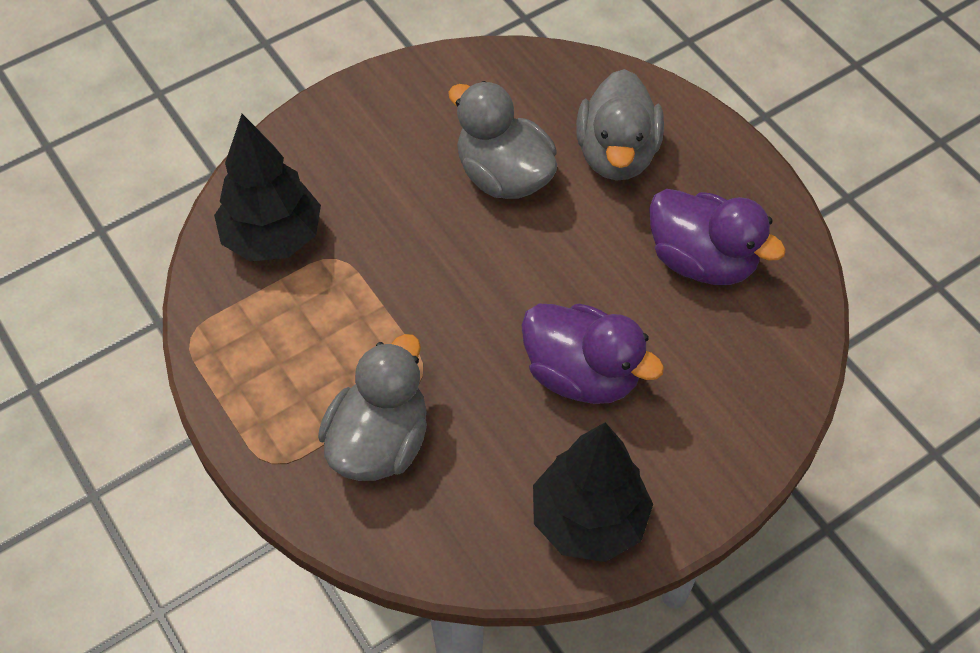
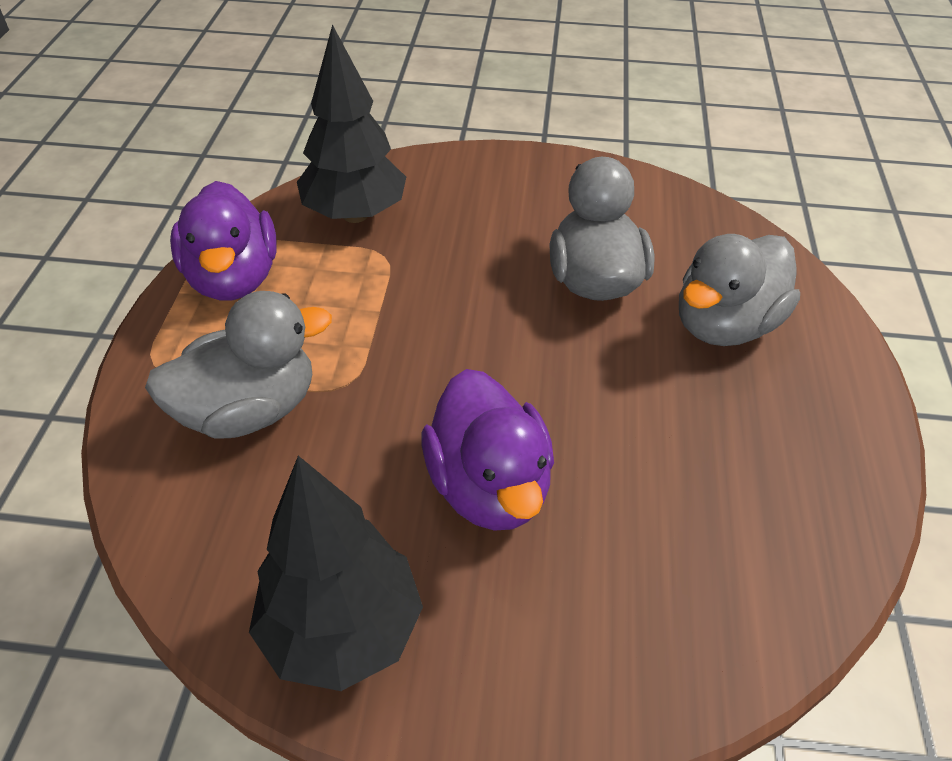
camera: 40 degrees right, 10 degrees down
purple duck [649,189,786,285] -> purple duck moved to [170,181,277,301]

